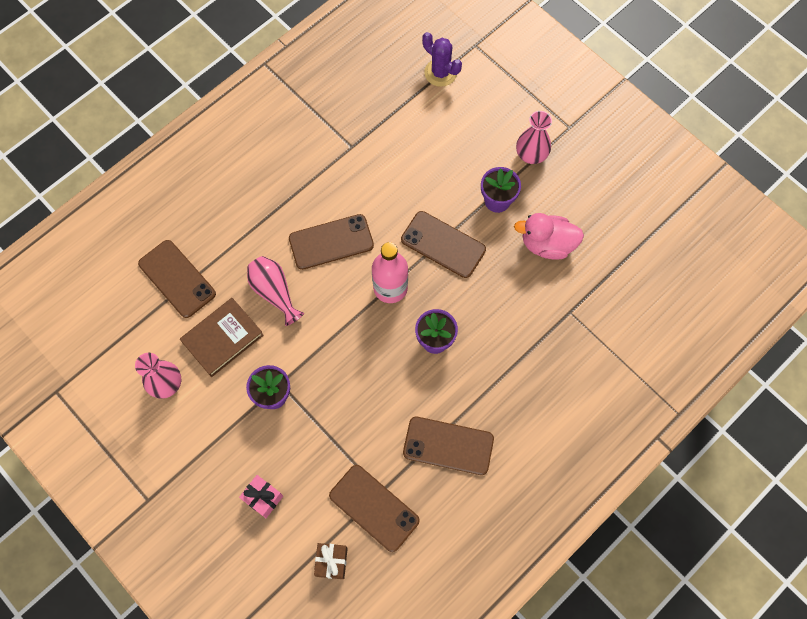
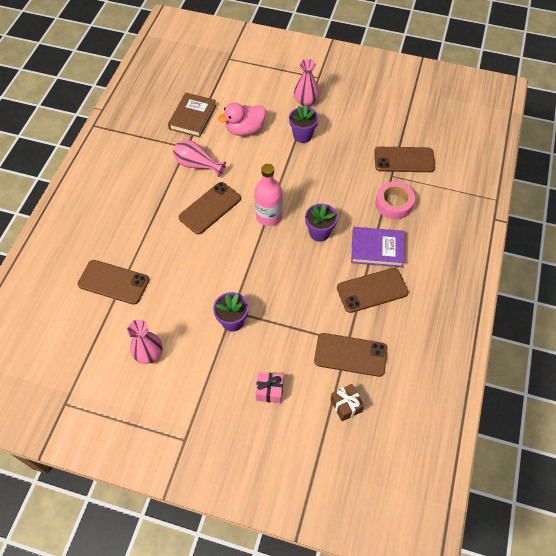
camera: 30 degrees left, 10 degrees down
brown book [180,298,264,377] -> brown book moved to [168,93,216,137]
pink vase [247,256,304,326] -> pink vase moved to [173,140,226,177]
brown phone [401,211,486,278] -> brown phone moved to [374,147,435,172]
purple cactus [422,32,462,87] -> none
pink duck [514,213,584,260] -> pink duck moved to [218,103,266,136]
none -> purple book [351,227,404,267]
none -> pink tape [375,181,415,219]

